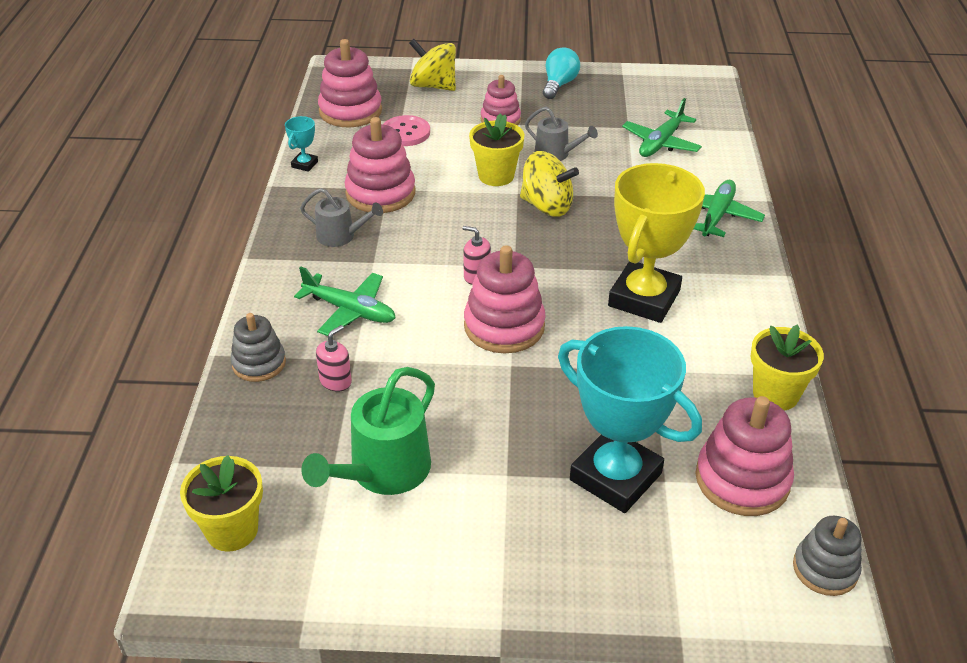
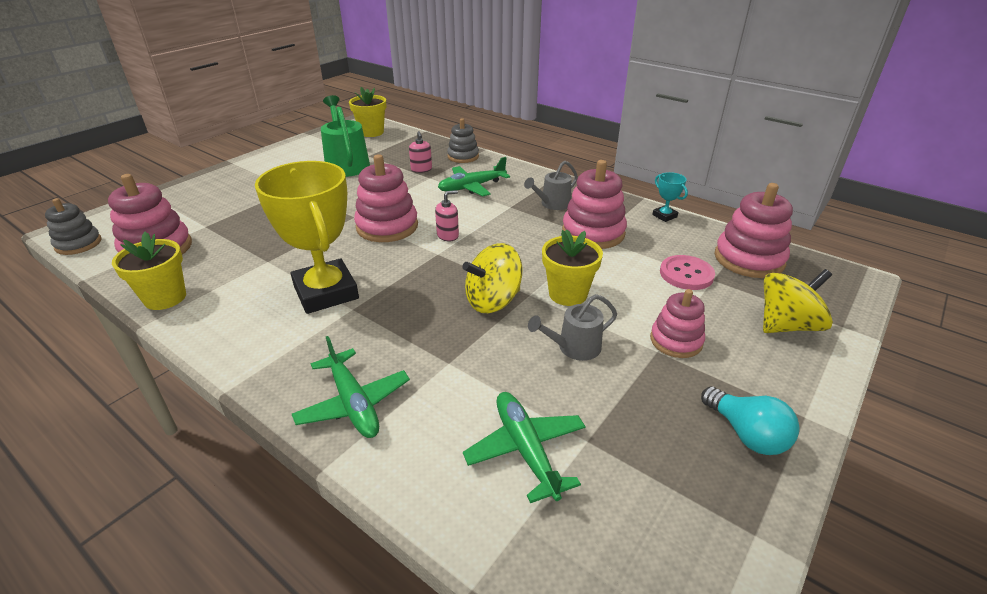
camera: 125 degrees right, 5 degrees down
turquoise trophy [558,326,702,513] -> none

